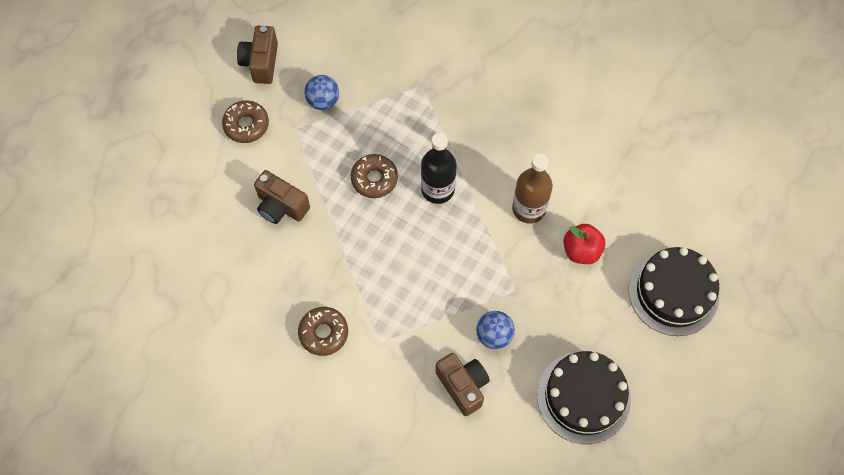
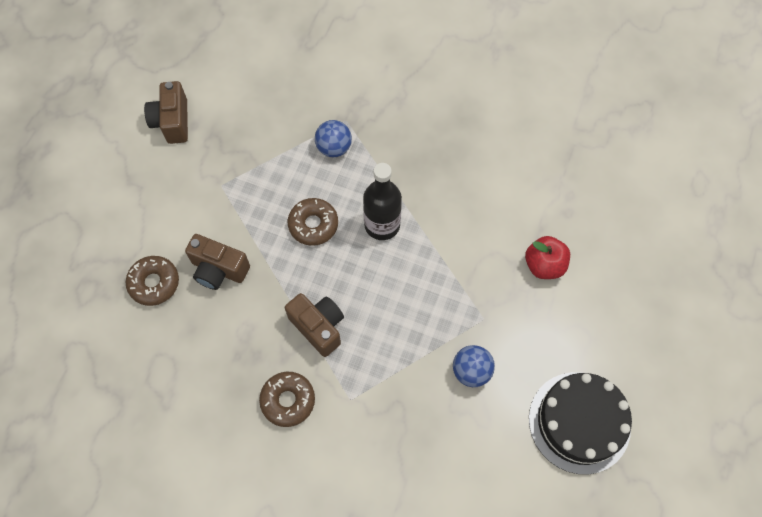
camera: 10 degrees left, 0 degrees up
brown donut [222,100,269,143] -> brown donut moved to [126,256,179,306]
blue ball [304,75,339,110] -> blue ball moved to [315,120,352,157]
brown camera [435,353,490,416] -> brown camera moved to [285,293,344,357]
brown bottle [512,154,553,224] -> none
black cake [629,247,719,336] -> none

